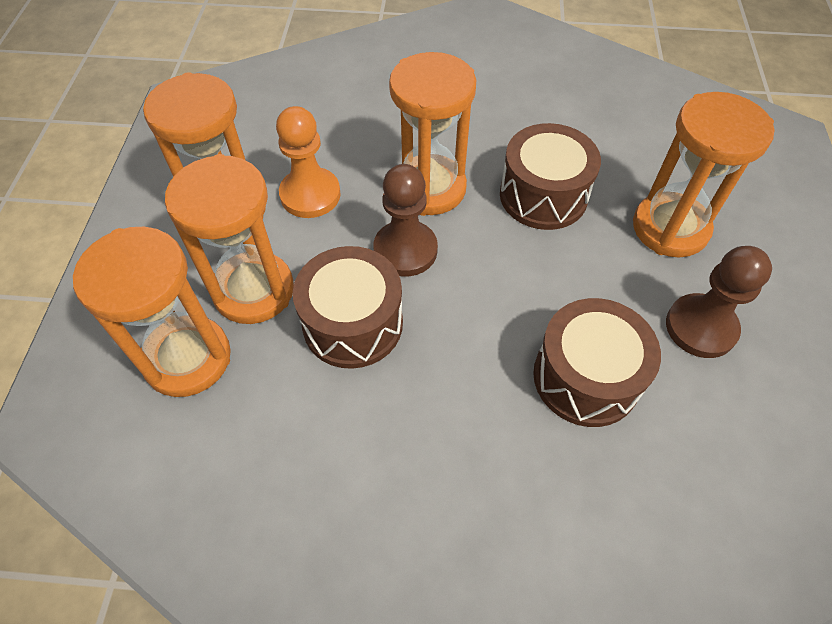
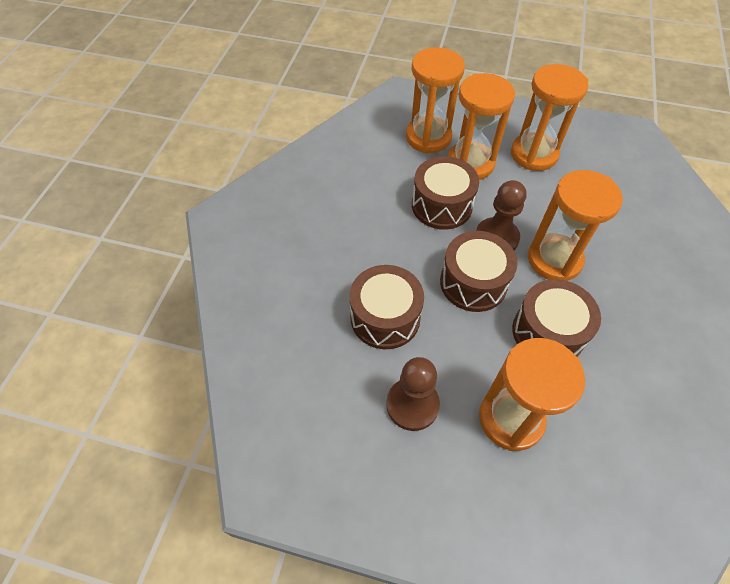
camera: 100 degrees right, 0 degrees up
orange pawn [276,106,341,218] -> none
none -> brown drum [440,231,518,312]

